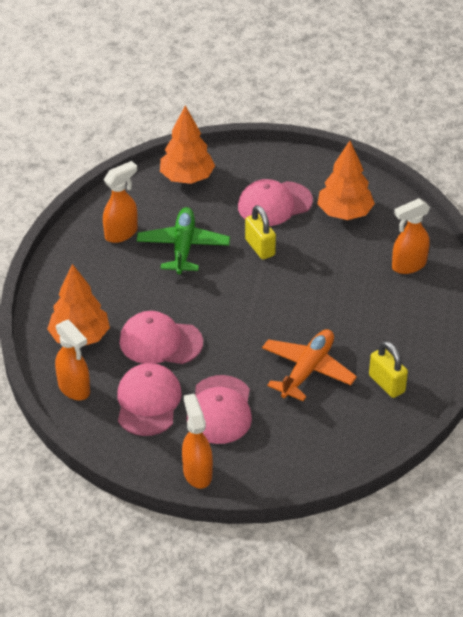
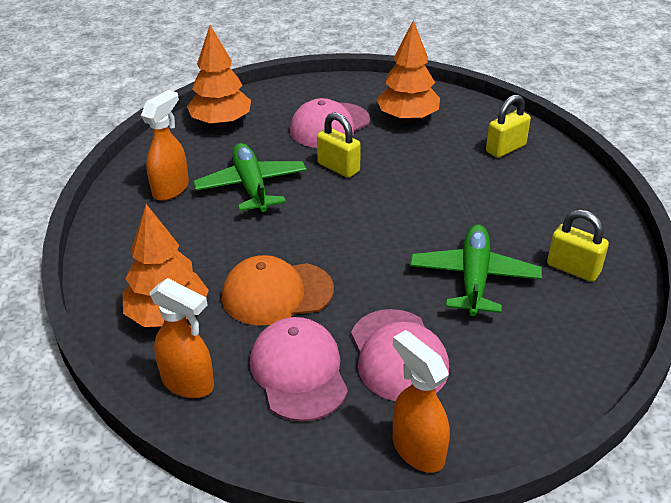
camera: 20 degrees left, 5 degrees down
pink cap [119,311,203,364] -> orange cap [222,255,334,326]
orange plane [262,329,357,401] -> green plane [410,224,542,316]
orange spray bottle [392,198,430,274] -> yellow padlock [486,94,531,158]

